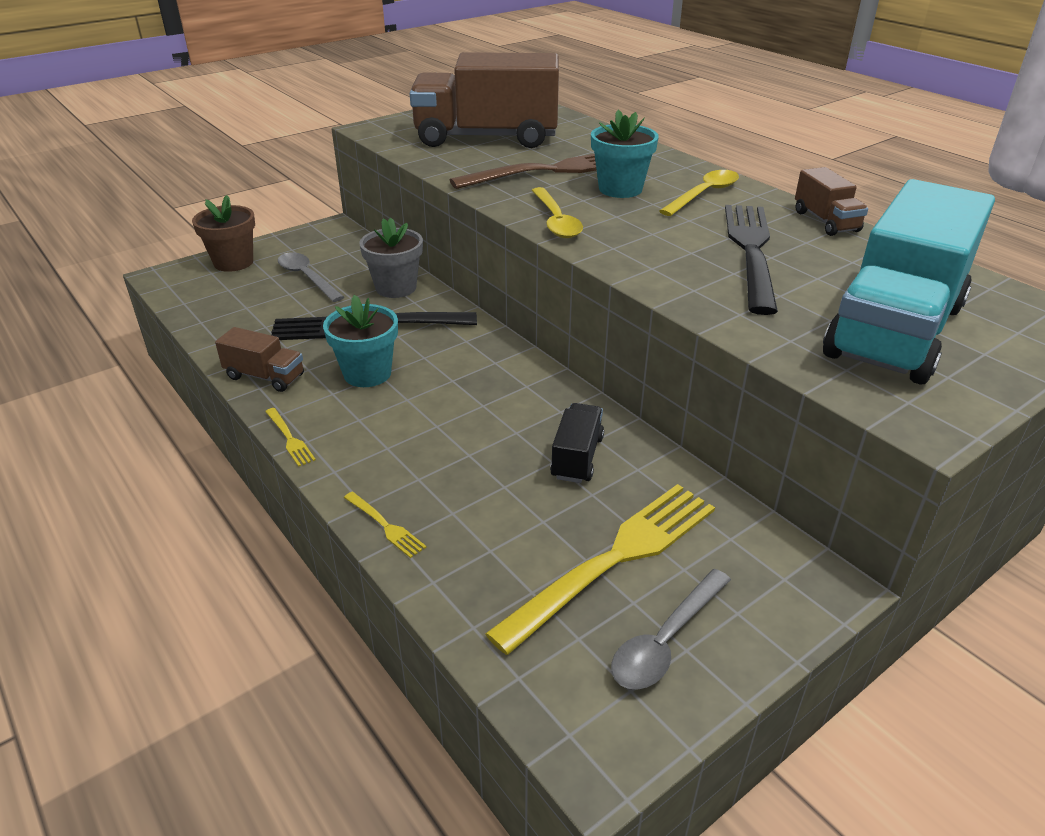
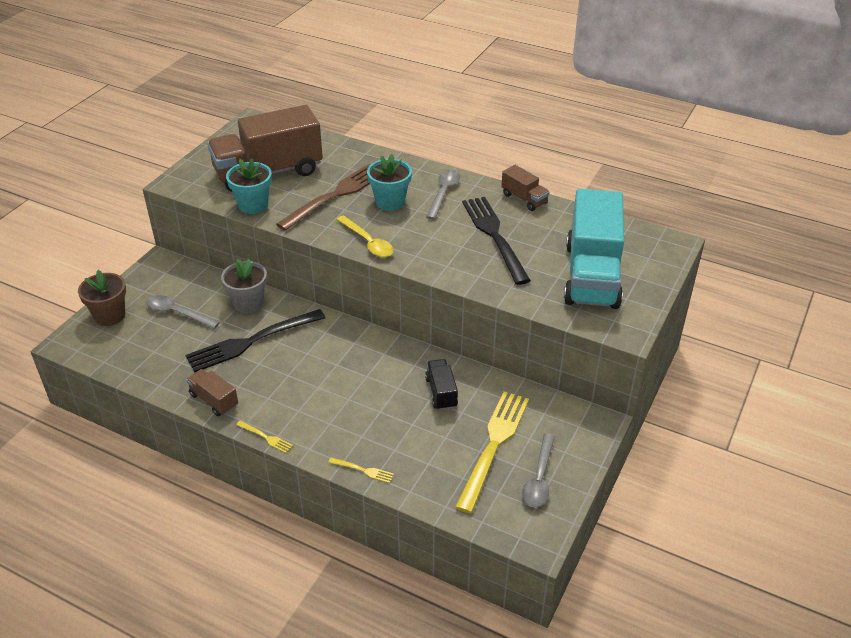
camera: 25 degrees left, 5 degrees up
brown truck [215,327,304,392] -> brown truck turned 135 degrees counterclockwise [186,369,238,416]
turquoise flower pot [323,295,398,387] -> turquoise flower pot moved to [226,159,272,214]
yellow spoon [659,170,739,216] -> grey spoon [427,170,460,219]

